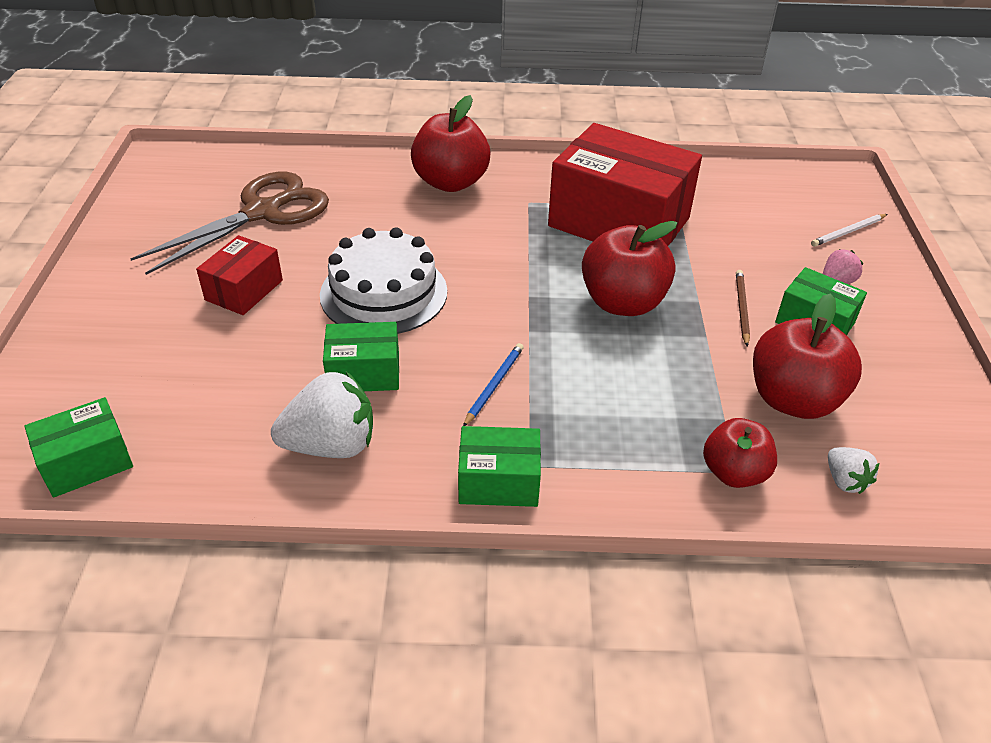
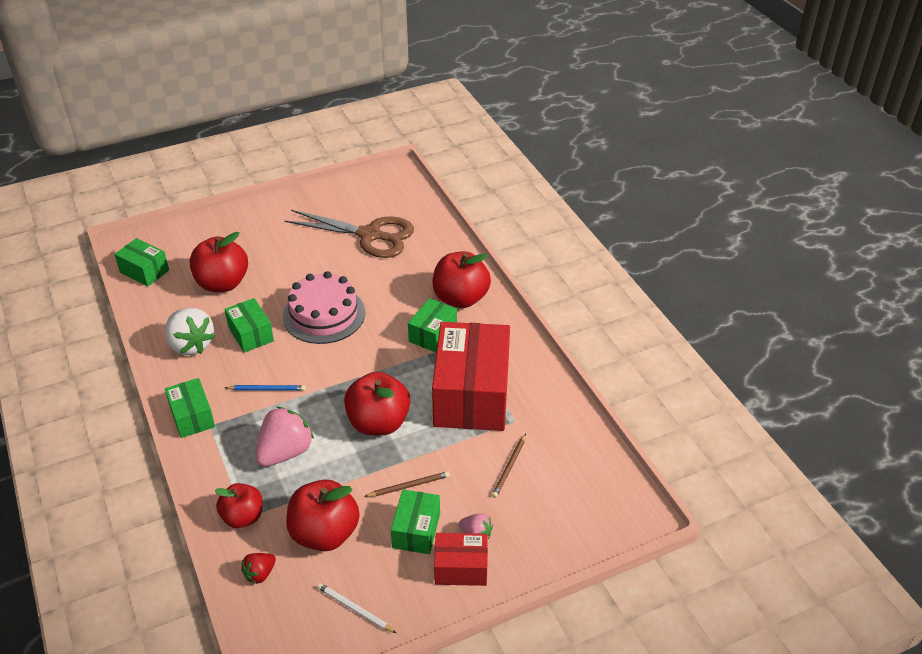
camera: 65 degrees right, 0 degrees up
red box [196,235,283,315] -> red box moved to [434,533,488,586]
white cake [320,227,447,334] -> pink cake [283,271,365,344]
white pencil [811,214,887,247] -> white pencil moved to [317,583,396,633]
white strawberry [828,447,879,494] -> red strawberry [241,553,276,584]
none -> red apple [189,232,248,292]
none -> pink strawberry [255,407,314,467]
none -> green box [408,298,457,353]
none -> brown pencil [492,434,526,498]

